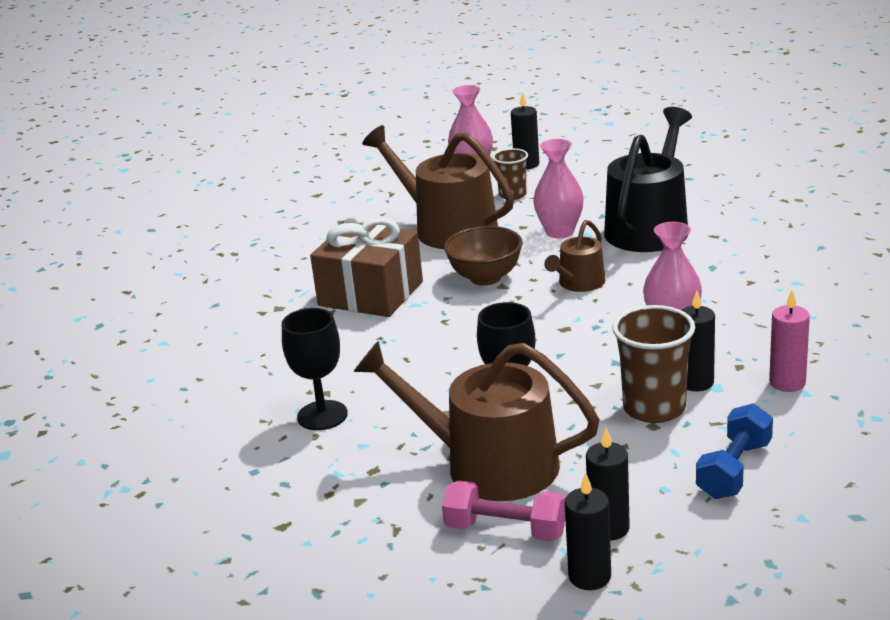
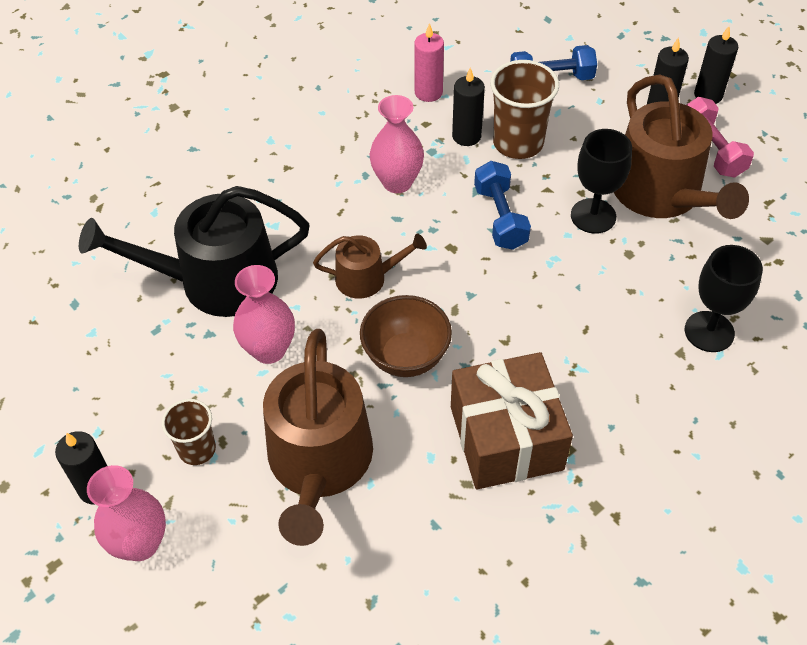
camera: 130 degrees left, 25 degrees up
none -> blue dumbbell [474,161,531,250]

